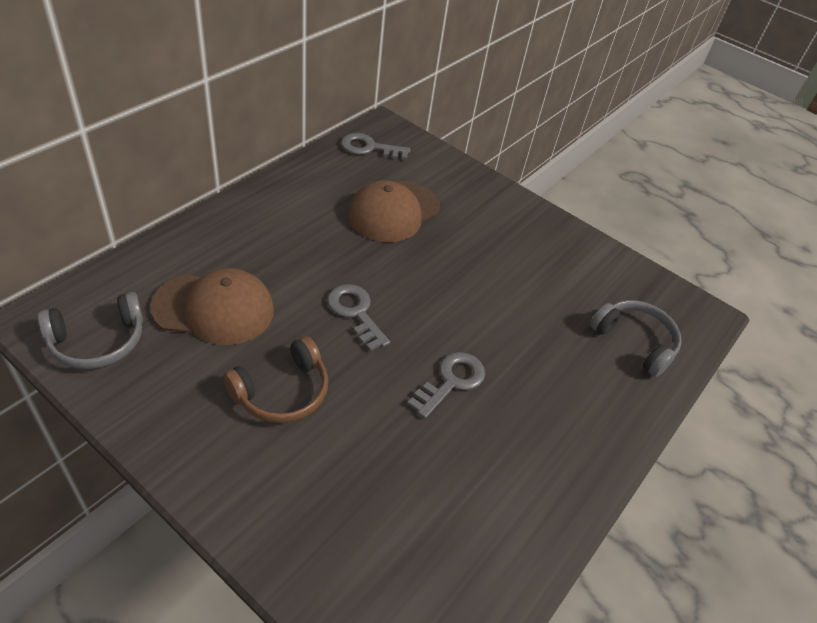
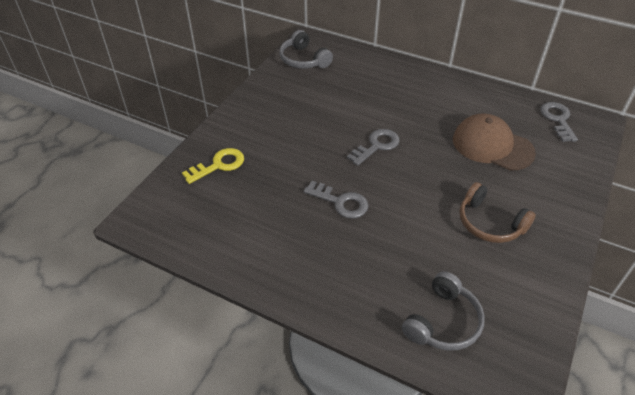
camera: 85 degrees right, 0 degrees up
brown cap [150,268,274,345] -> none
brown headphones [223,336,329,423] -> brown headphones moved to [459,182,536,243]
none -> yellow key [182,148,244,184]

